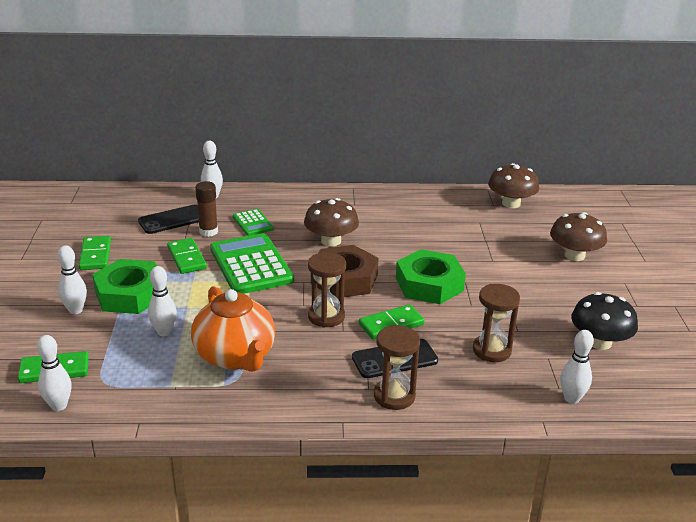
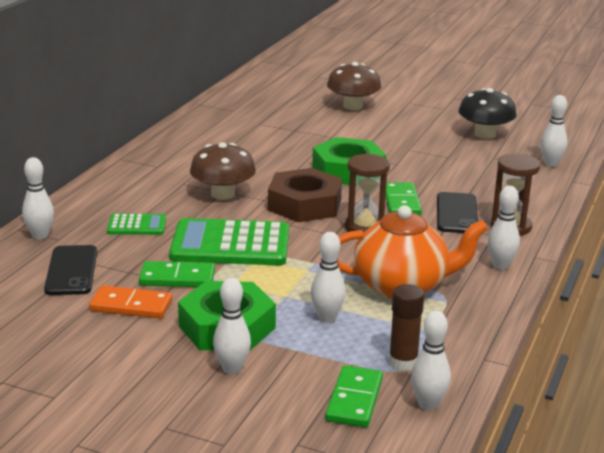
camera: 65 degrees left, 5 degrees down
green domino [79,236,111,270] -> none
brown glue stick [195,181,218,237] -> brown glue stick moved to [389,284,424,371]
brown hourglass [473,284,520,362] -> none
brown mushroom [488,163,539,208] -> none
none -> orange domino [89,285,172,318]
none -> white bowling pin [487,186,520,270]

